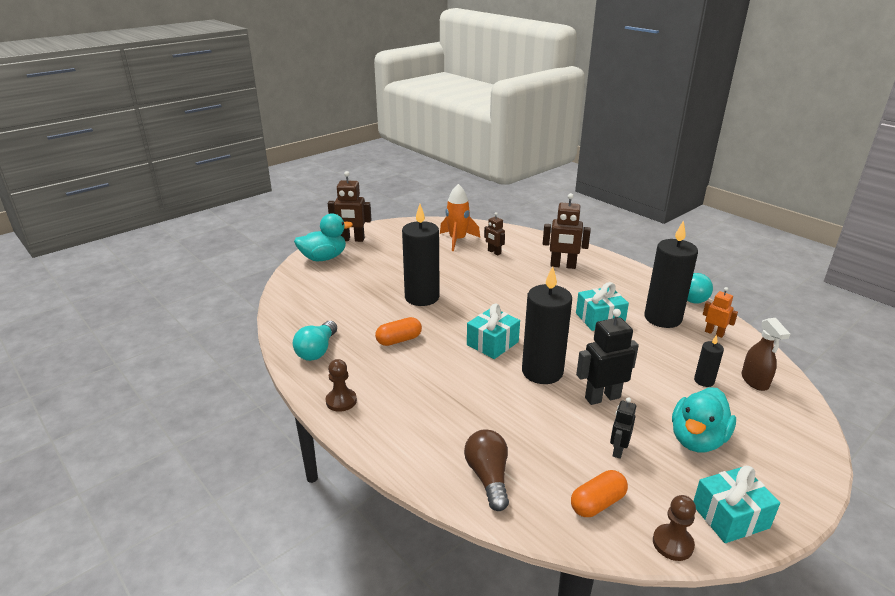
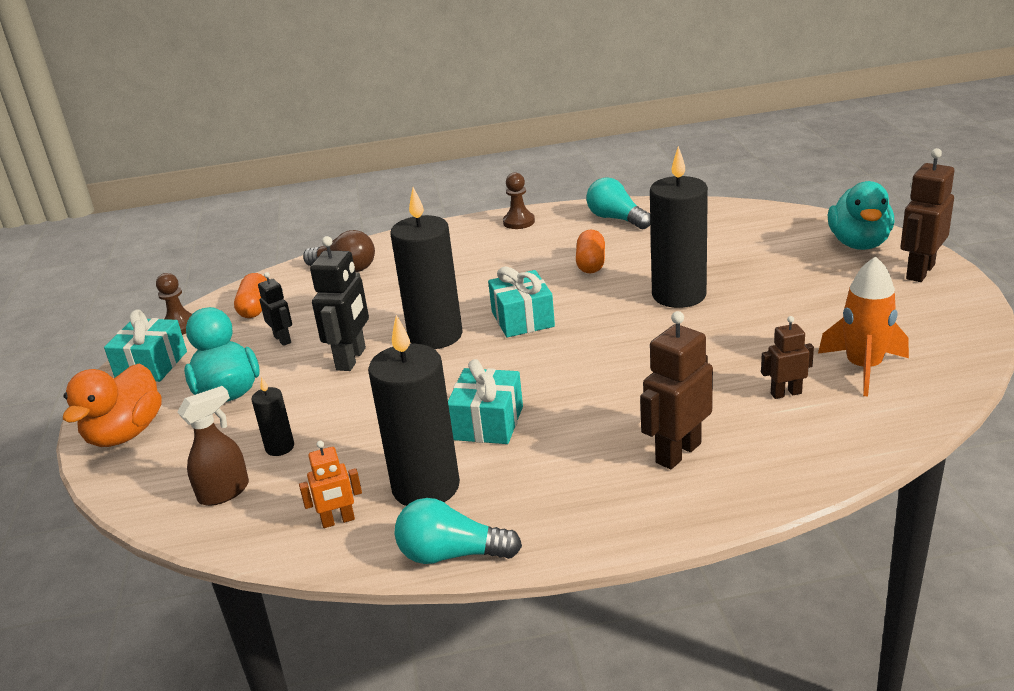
camera: 125 degrees right, 0 degrees up
brown spray bottle [742,318,790,391] -> brown spray bottle turned 120 degrees clockwise [177,386,249,506]
none -> orange duck [63,363,162,447]

